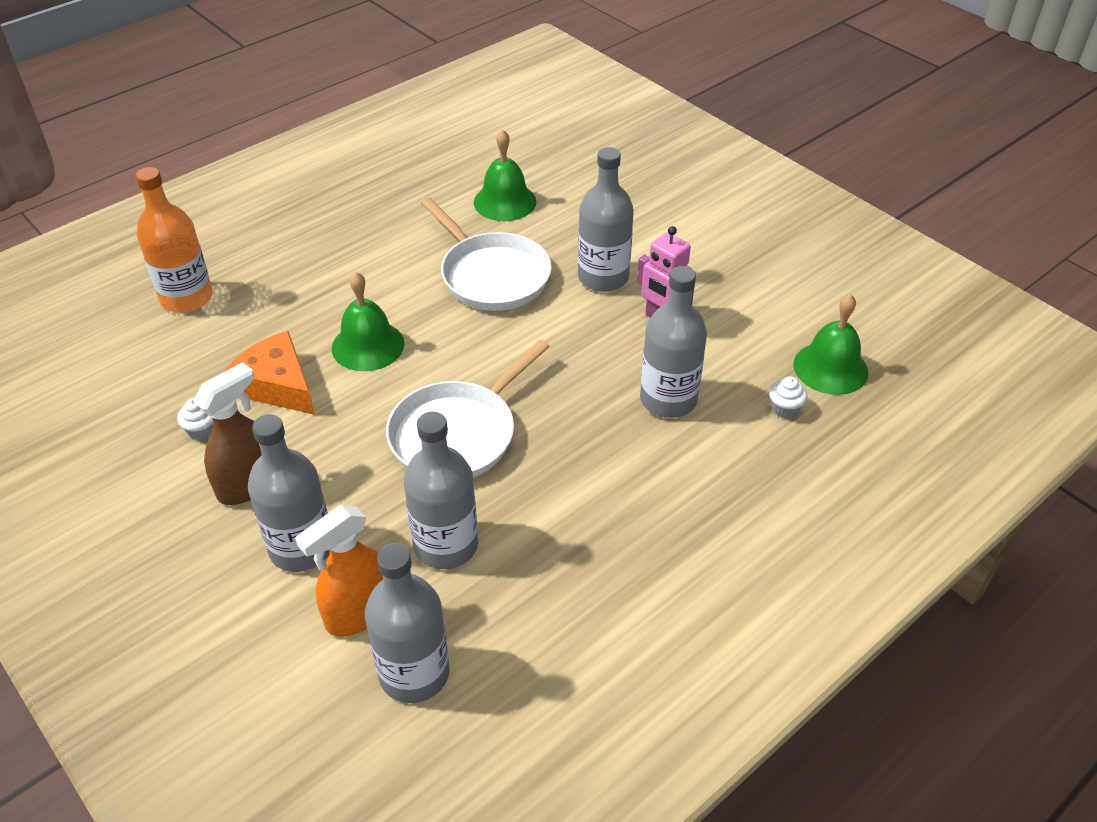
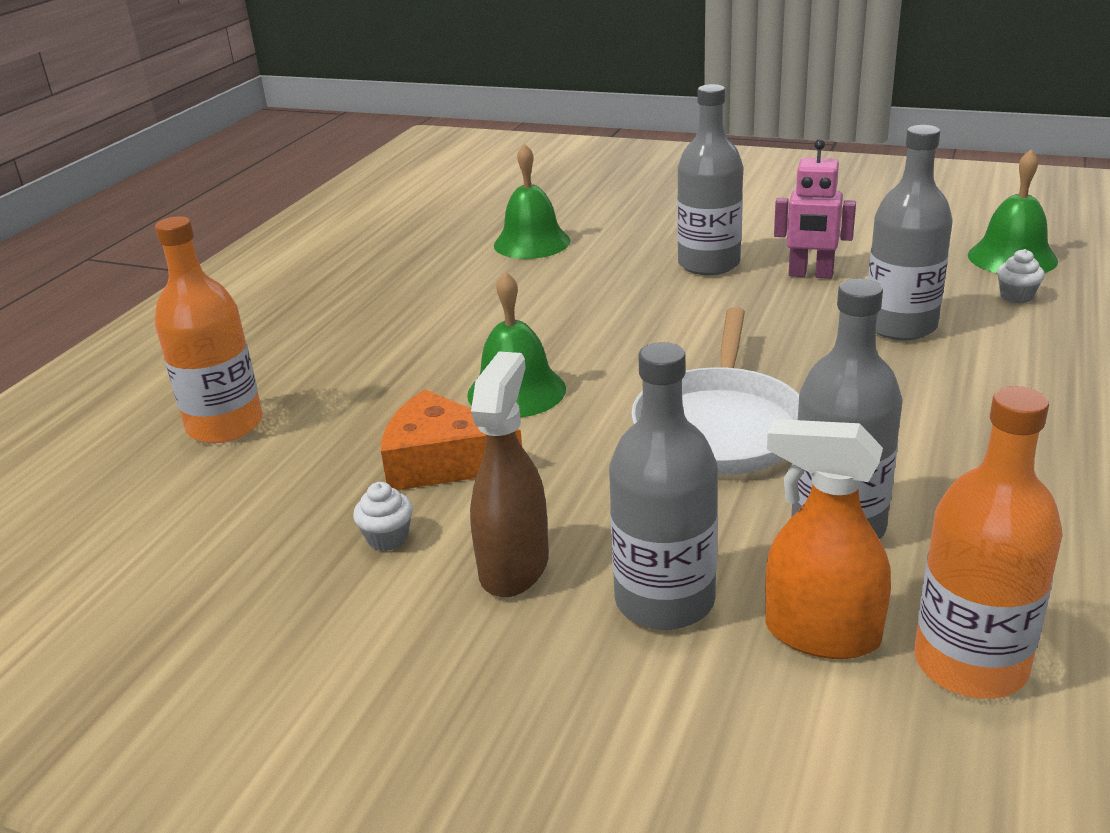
camera: 25 degrees left, 15 degrees down
orange spray bottle [295,505,383,637] -> orange spray bottle turned 90 degrees clockwise [765,419,891,659]
grey bottle [365,543,450,703] -> orange bottle [914,386,1063,699]
white pan [421,198,552,311] -> none

